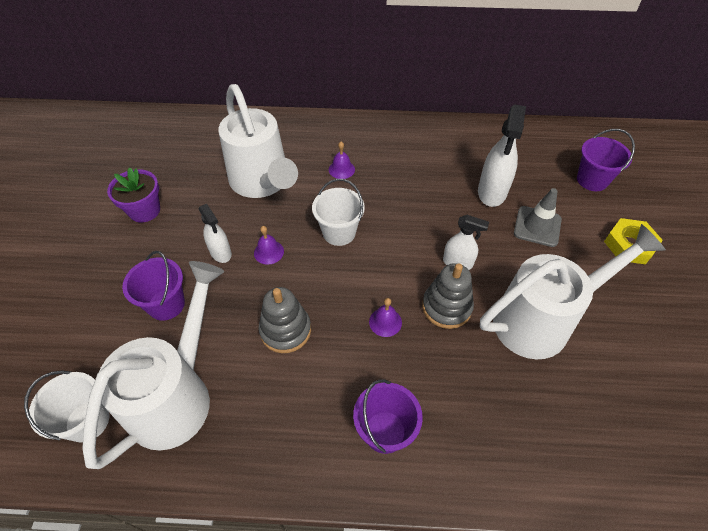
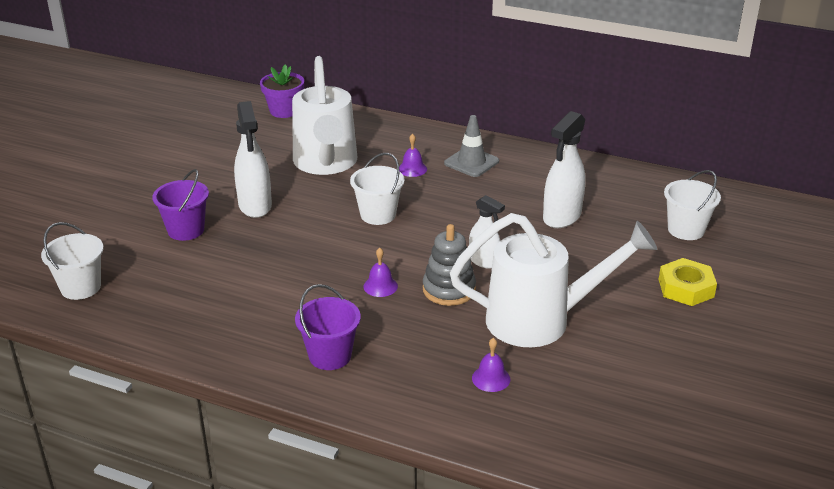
camera: 20 degrees right, 20 degrees down
white watering can [82,261,224,469] -> none
purple flower pot [107,168,160,223] -> purple flower pot moved to [260,64,304,118]
white spray bottle [199,204,232,263] -> white spray bottle [234,101,272,218], size x1.63
purple bell [254,226,284,265] -> purple bell moved to [472,338,511,392]
grey stacking toy [259,287,311,353] -> none
grey traffic cone [514,188,562,247] -> grey traffic cone moved to [444,115,499,177]
purple bucket [577,129,635,191] -> white bucket [664,170,721,240]

